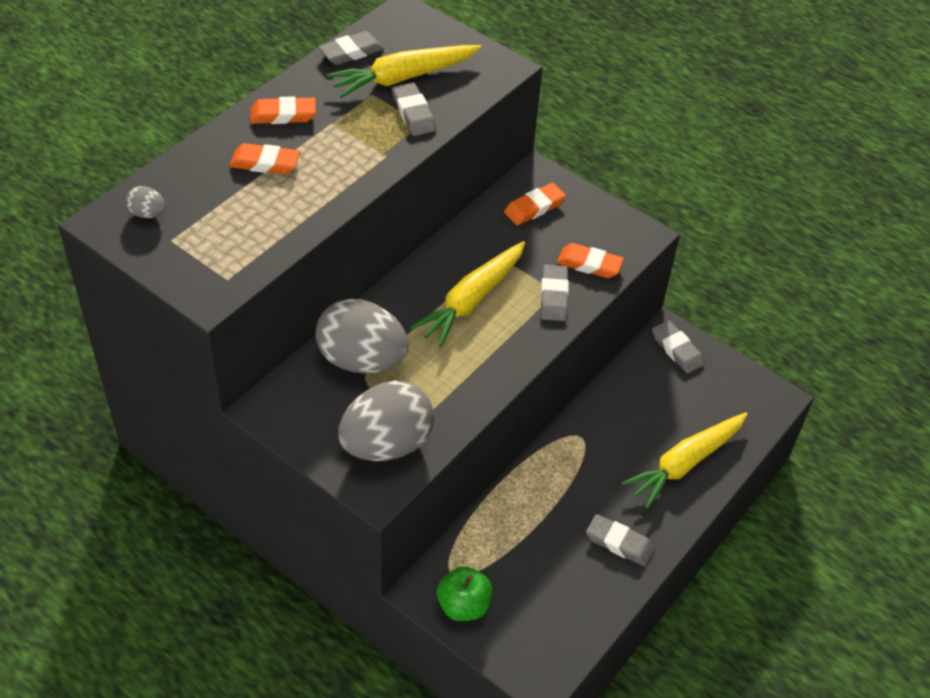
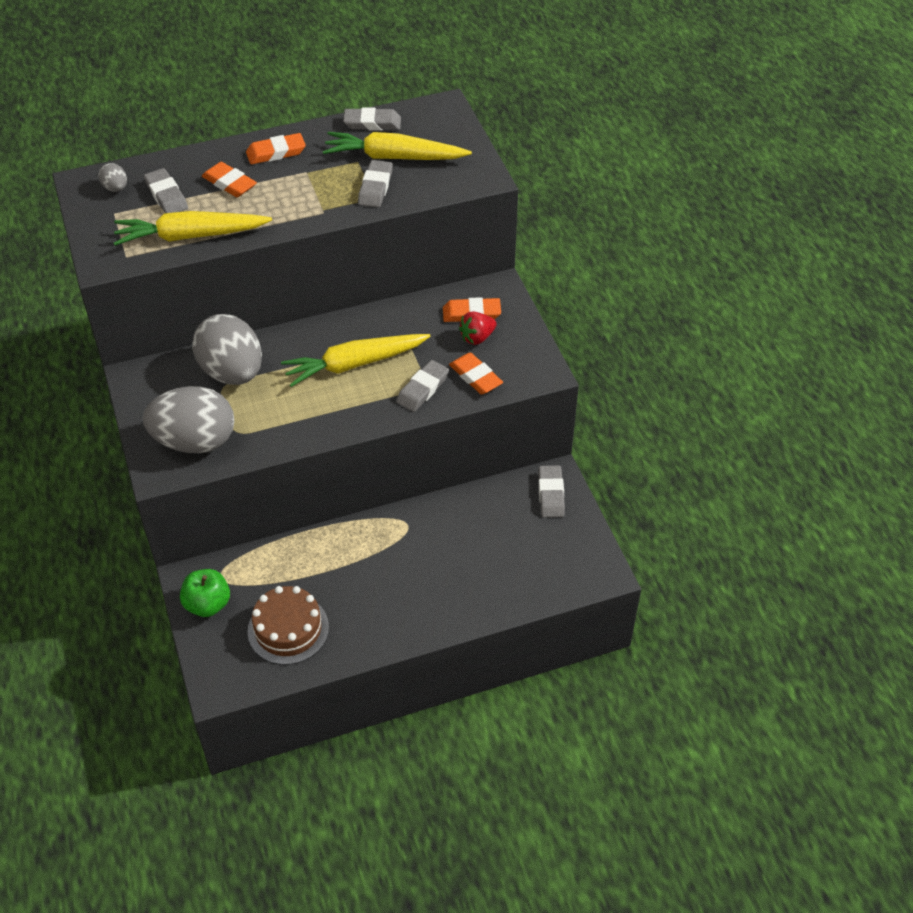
camera: 35 degrees right, 0 degrees up
orange eraser [250,96,316,124] -> orange eraser turned 45 degrees counterclockwise [246,133,306,164]
grey eraser [586,514,654,566] -> grey eraser moved to [144,168,188,213]
yellow carrot [621,412,748,509] -> yellow carrot moved to [114,211,272,246]
none -> brown cake [247,586,329,665]
none -> red strawberry [459,311,497,345]

